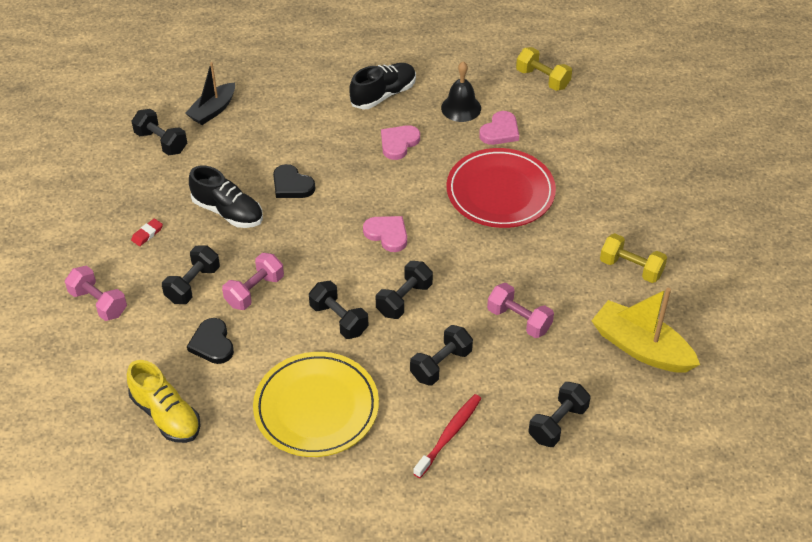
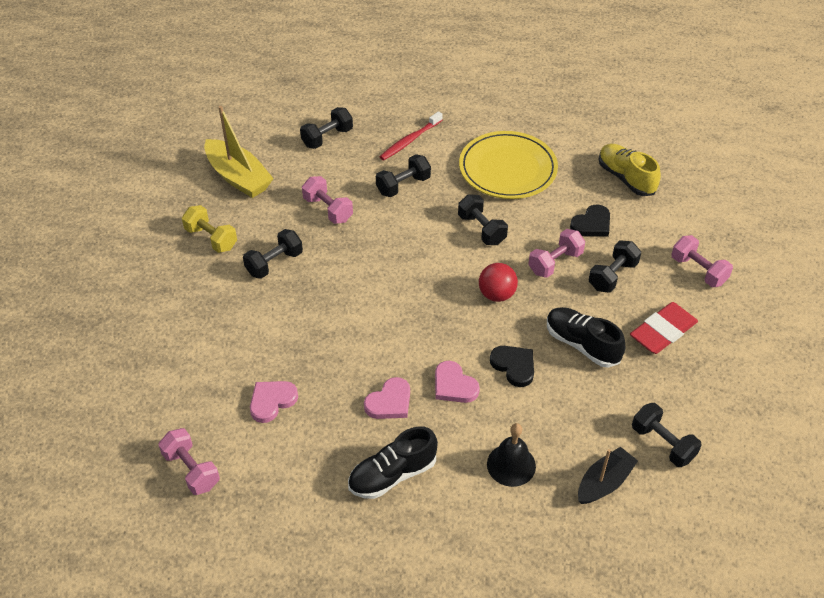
camera: 170 degrees left, 0 degrees up
red eraser [131,218,163,246] -> red eraser [630,302,698,354], size x2.23
black heart [187,318,234,364] -> black heart turned 60 degrees clockwise [570,204,610,237]
pink heart [363,216,407,252] -> pink heart moved to [435,361,480,403]
black dumbbell [376,261,433,319] -> black dumbbell moved to [243,229,303,279]
black bell [441,61,481,122] -> black bell moved to [487,423,536,487]
red plate [446,148,556,228] -> none
yellow dumbbell [516,47,572,91] -> pink dumbbell [158,428,220,495]
none -> red ball [479,263,518,302]

